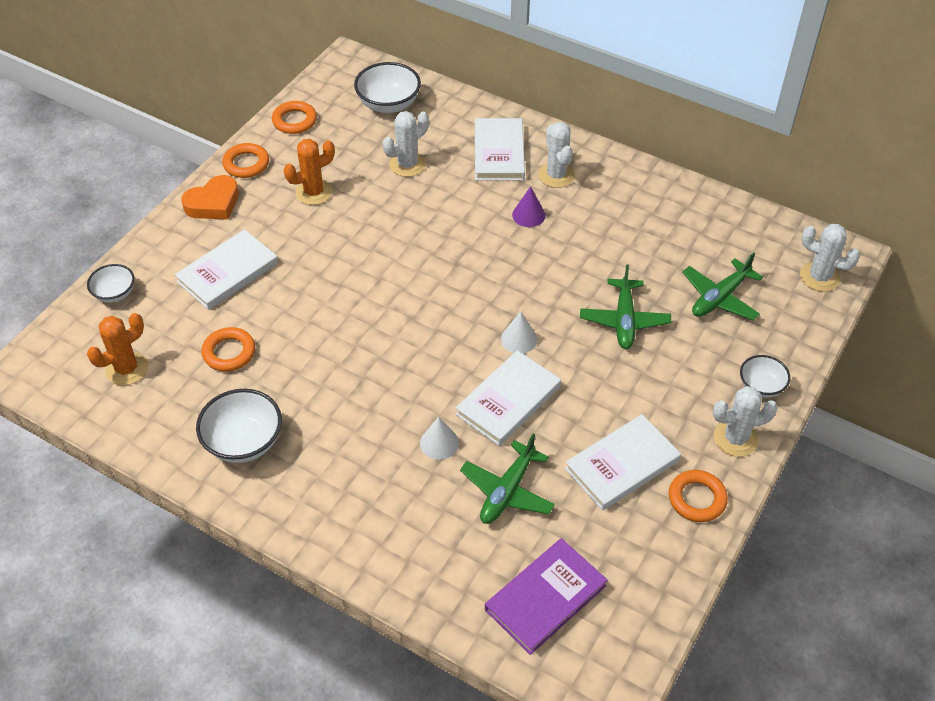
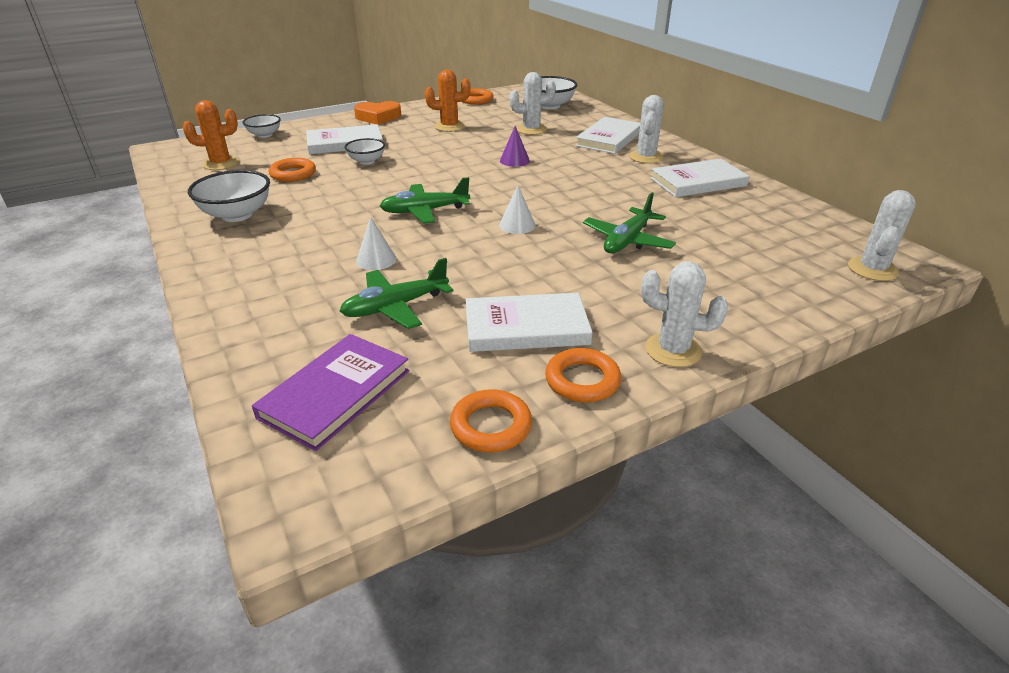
camera: 30 degrees right, 15 degrees down
orange ring [222,143,269,178] -> orange ring moved to [450,389,532,452]
white book [456,350,561,446] -> white book moved to [650,159,750,197]
purple book [485,538,607,655] -> purple book turned 45 degrees counterclockwise [252,334,410,451]
purple cone [512,186,546,227] -> purple cone moved to [500,126,530,167]
green plane [682,253,763,321] -> green plane moved to [380,177,470,224]
white bowl [740,355,790,398] -> white bowl moved to [344,138,385,165]
white cactus [800,224,860,292] -> white cactus turned 60 degrees clockwise [848,190,916,281]

